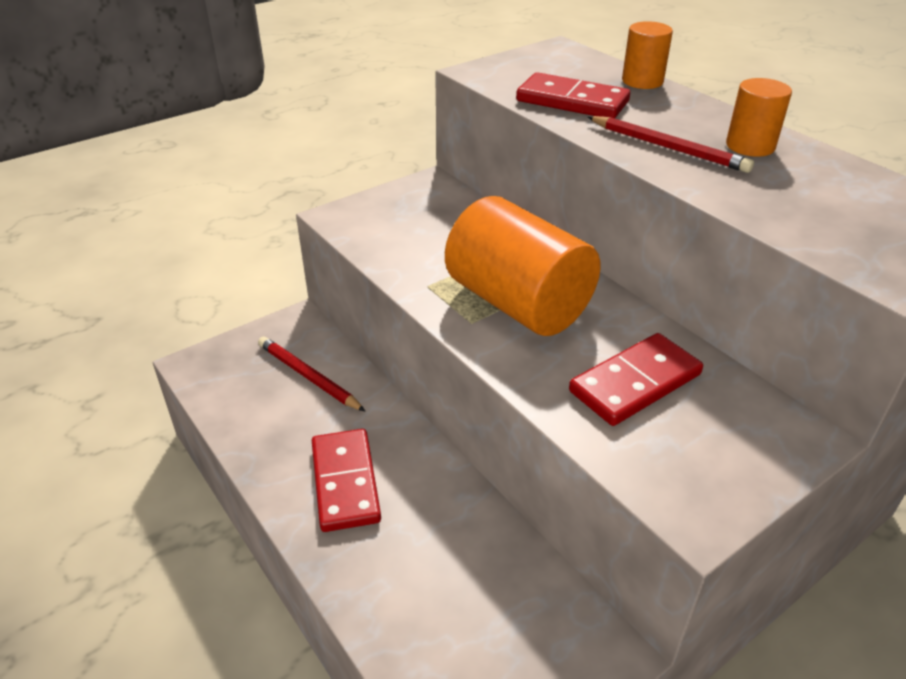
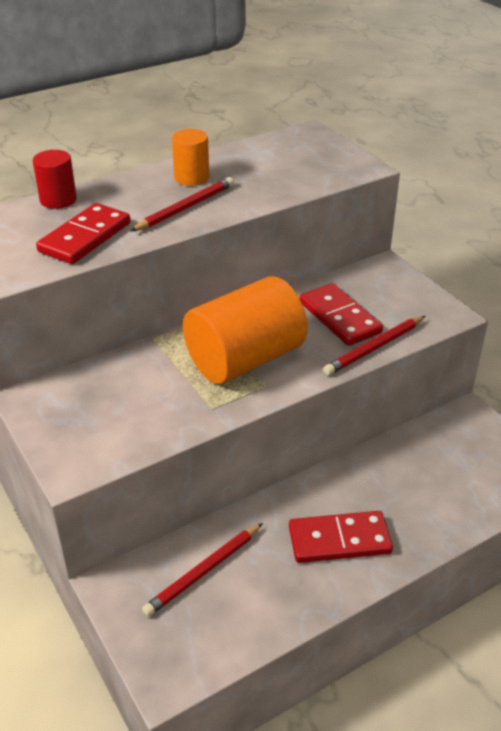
camera: 85 degrees left, 0 degrees up
orange cylinder [622,21,673,89] -> red cylinder [33,150,77,209]
none -> red pencil [323,316,425,375]

